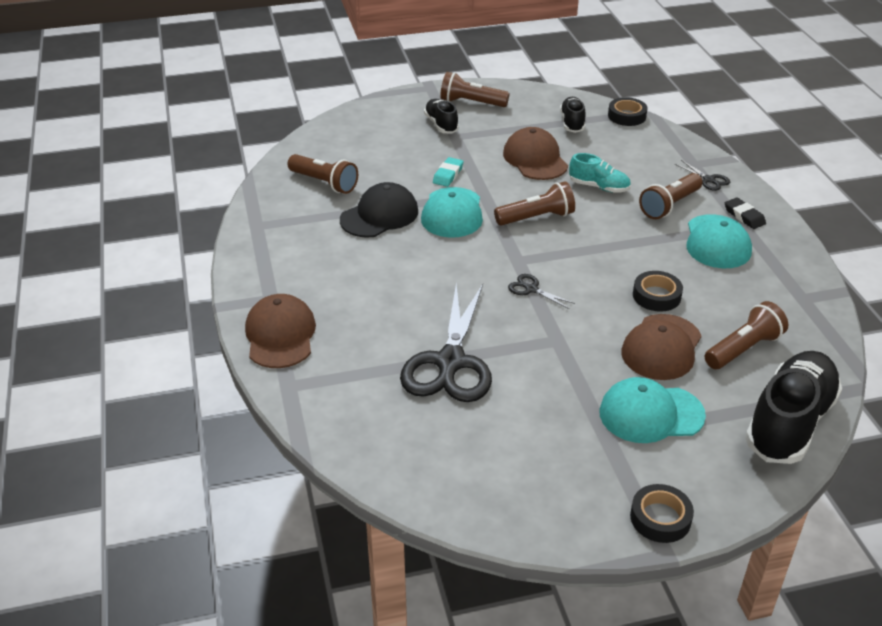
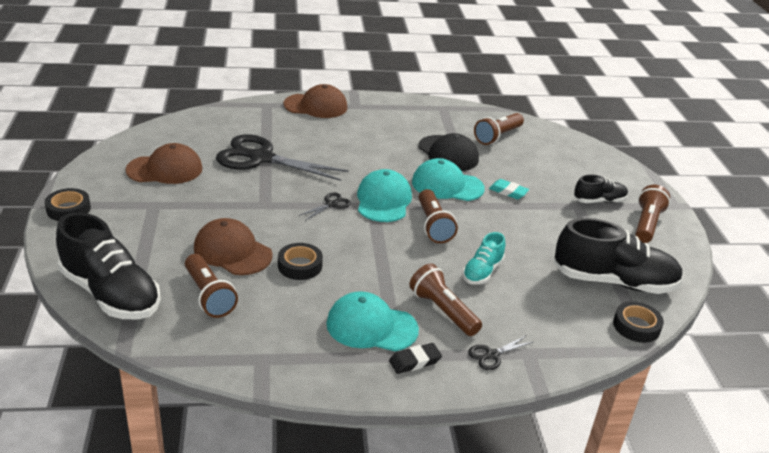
camera: 95 degrees right, 5 degrees down
brown cap [503,127,568,180] -> brown cap moved to [126,143,202,184]
black shoe [560,97,585,133] -> black shoe [554,218,683,294], size x1.90
turquoise cap [599,377,706,443] -> turquoise cap moved to [357,169,412,222]

